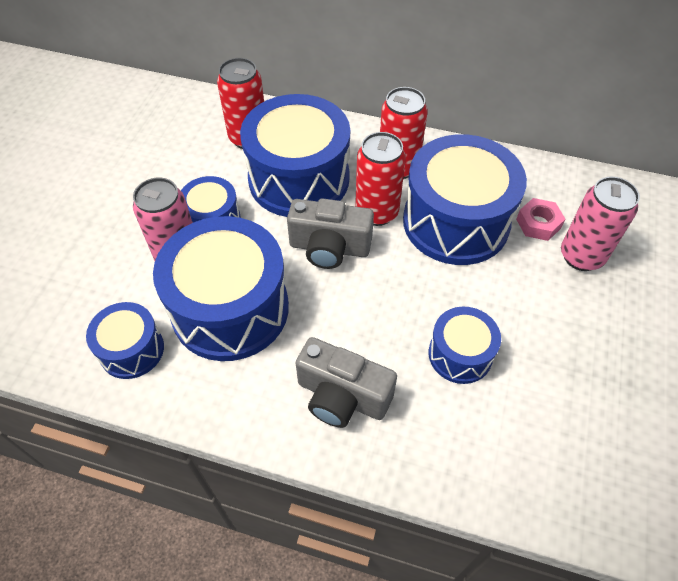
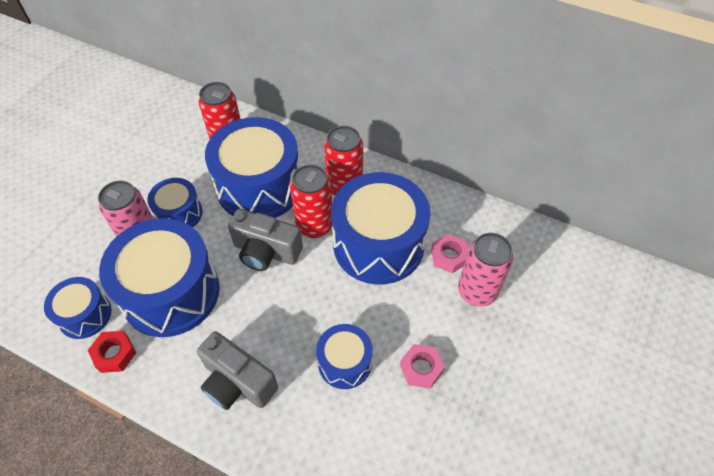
camera: 10 degrees right, 0 degrees up
none -> red nut [88,331,136,373]
none -> pink nut [400,344,445,389]

